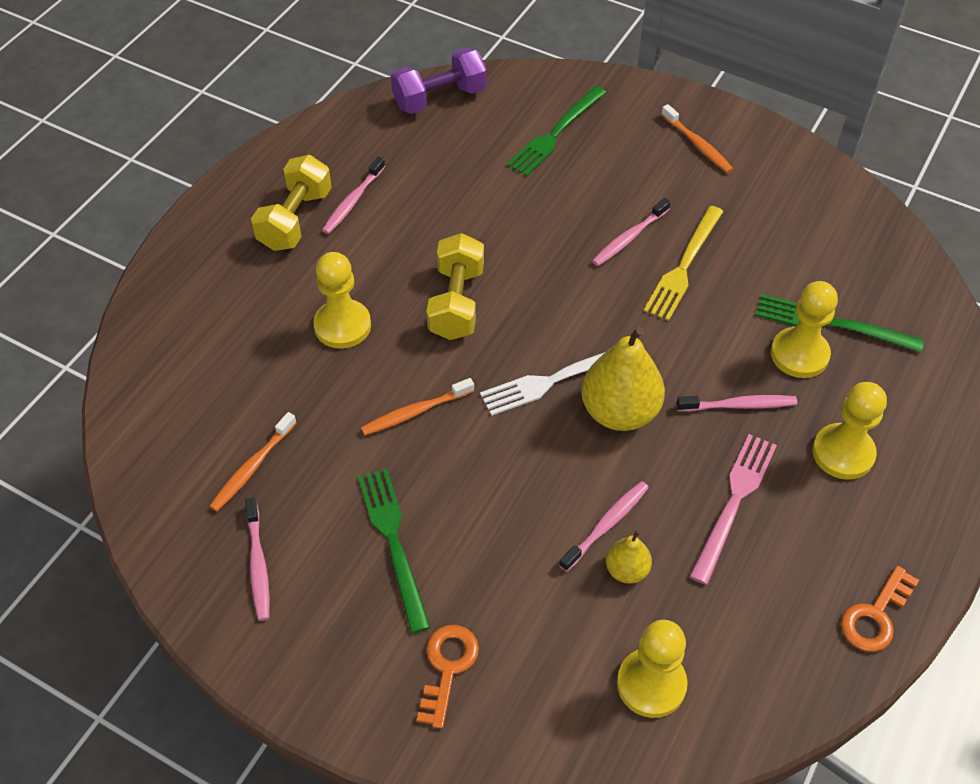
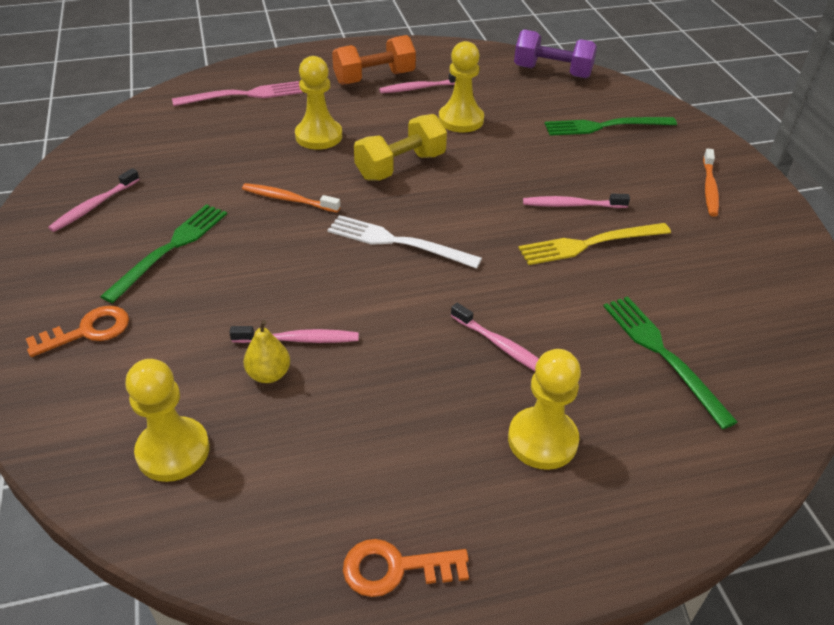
camera: 45 degrees right, 10 degrees down
orange toothbrush [210,412,297,511] -> none
yellow dumbbell [251,155,332,251] -> orange dumbbell [332,35,416,85]
yellow pear [581,327,665,431] -> none
pink fork [689,434,777,585] -> pink fork moved to [172,81,303,106]
yellow pawn [771,281,838,378] -> yellow pawn moved to [439,41,484,132]

